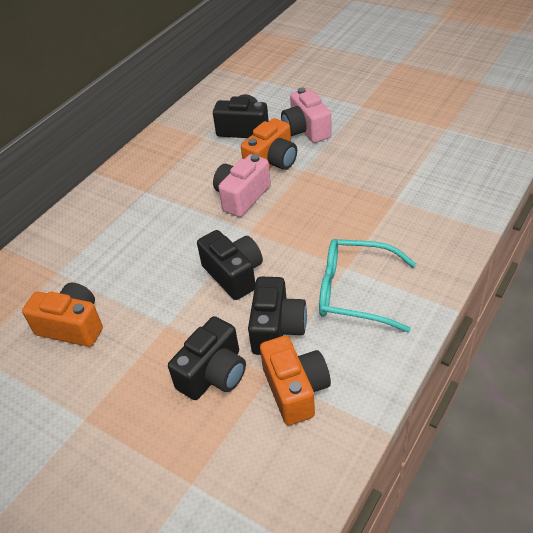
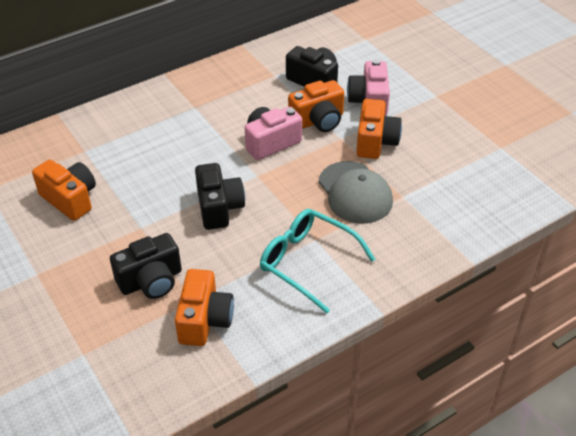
camera: 20 degrees right, 0 degrees up
black camera [248,277,307,355] -> none
none -> grey cap [319,161,393,224]
none -> orange camera [356,99,402,159]

